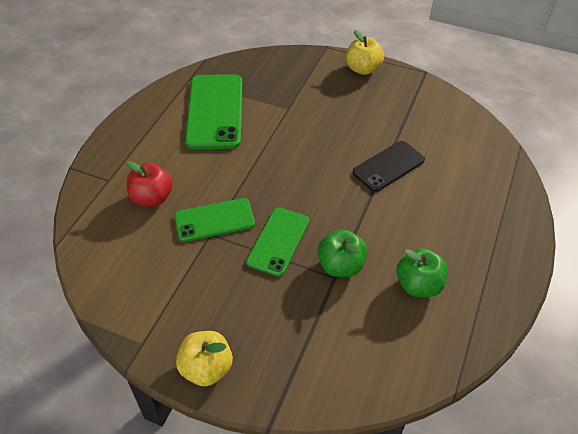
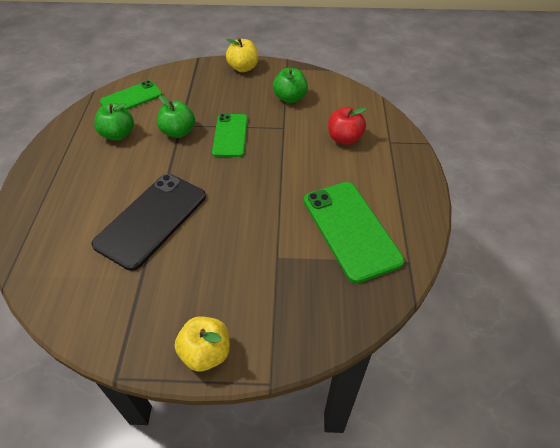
camera: 160 degrees right, 0 degrees up
green phone [174,198,255,242] -> green phone moved to [100,80,162,110]
black phone [353,141,425,192] -> black phone [91,174,206,271], size x1.59
none -> green apple [273,68,308,103]

